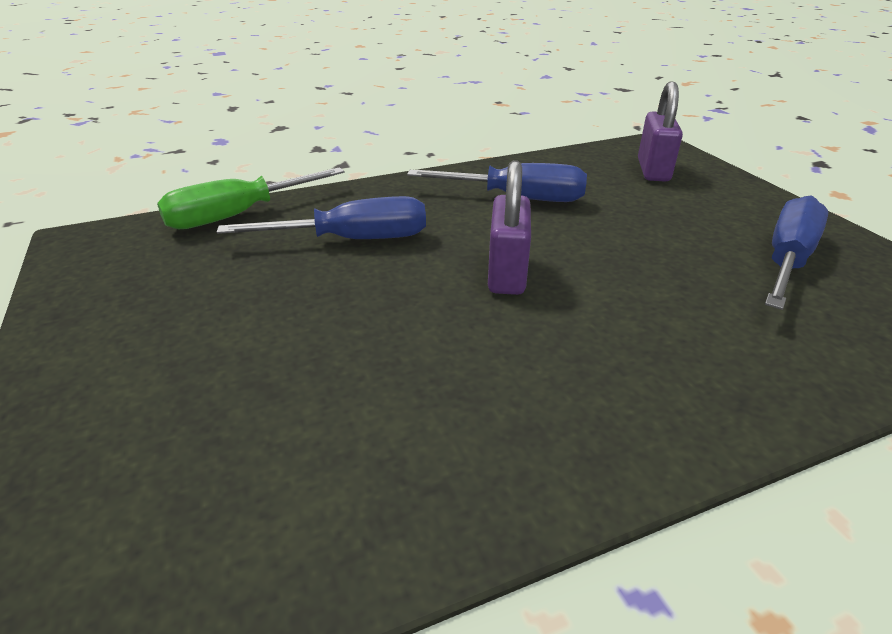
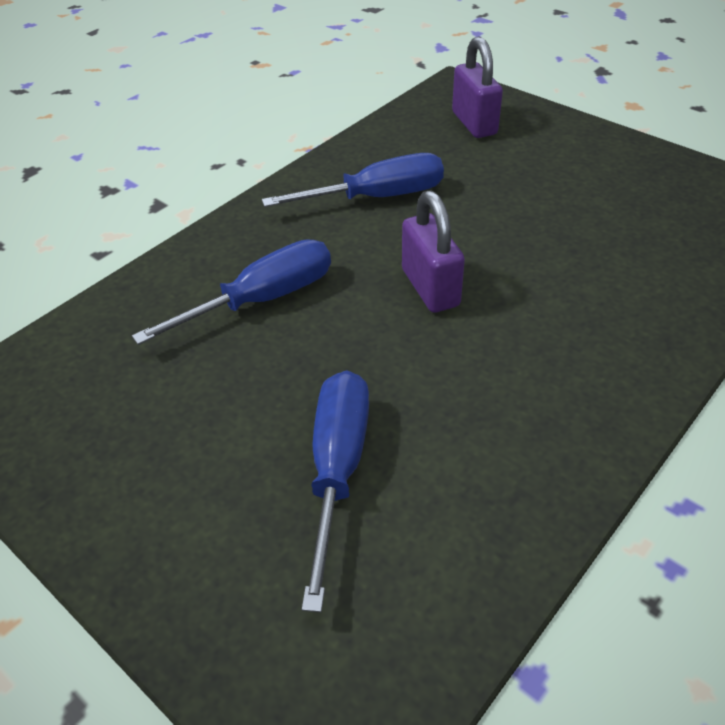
camera: 25 degrees left, 10 degrees up
green screwdriver [157,167,345,229] -> none
blue screwdriver [765,195,828,310] -> blue screwdriver moved to [302,370,369,612]

